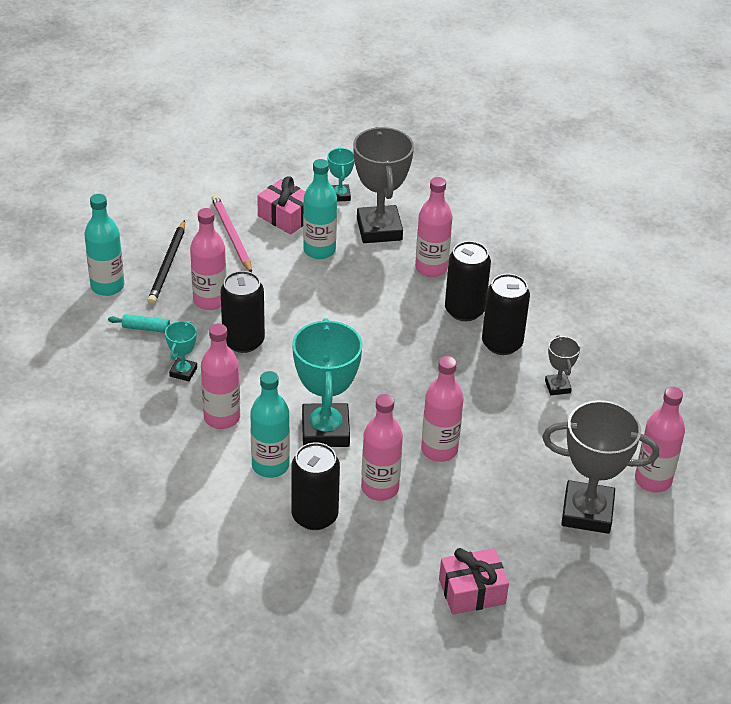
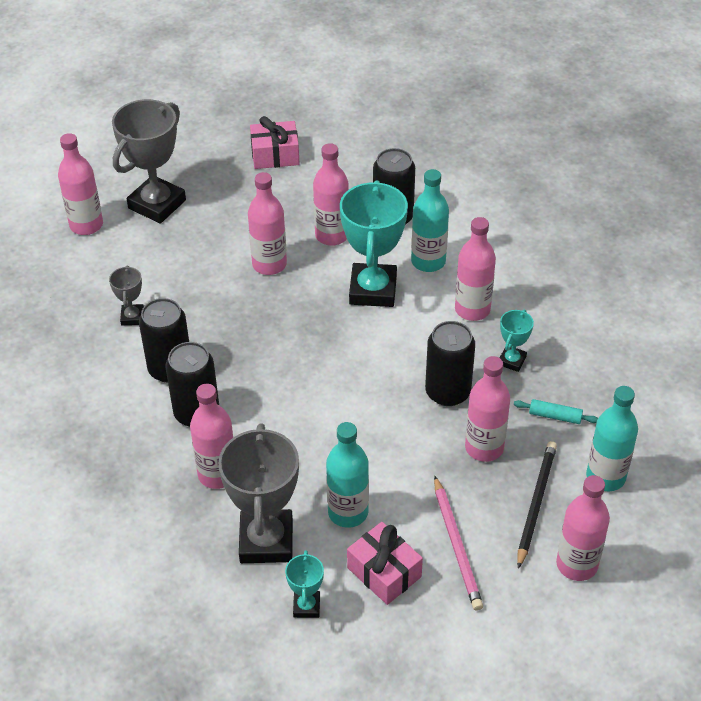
camera: 170 degrees left, 5 degrees up
grey trophy [542,400,659,534] -> grey trophy turned 75 degrees counterclockwise [112,99,186,224]
none -> pink bottle [556,475,610,581]

